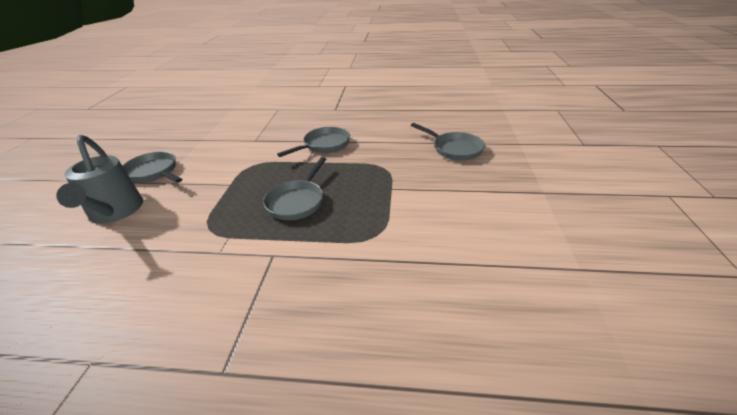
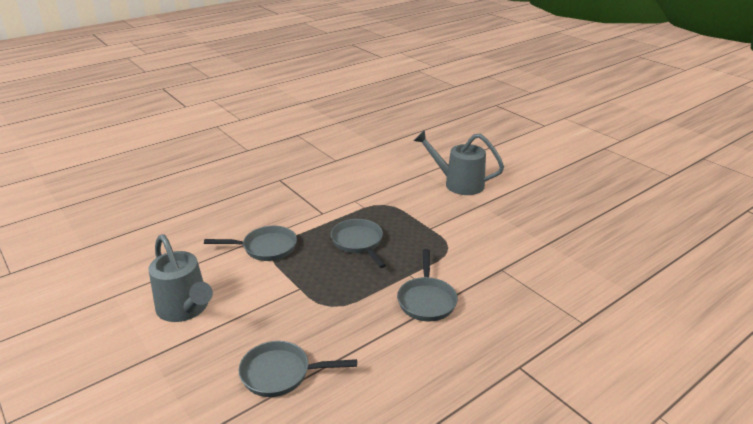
camera: 135 degrees right, 5 degrees down
grey pan [123,152,182,183] -> grey pan moved to [204,226,297,261]
none -> grey watering can [149,234,213,322]

